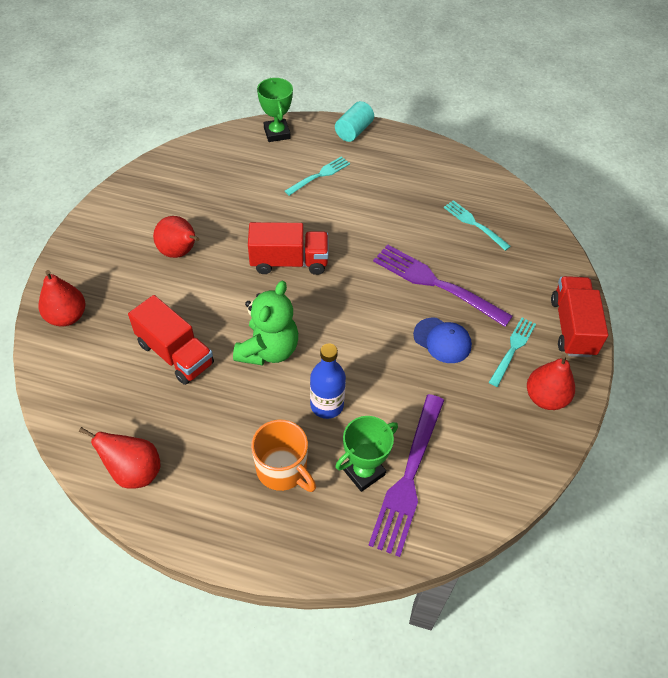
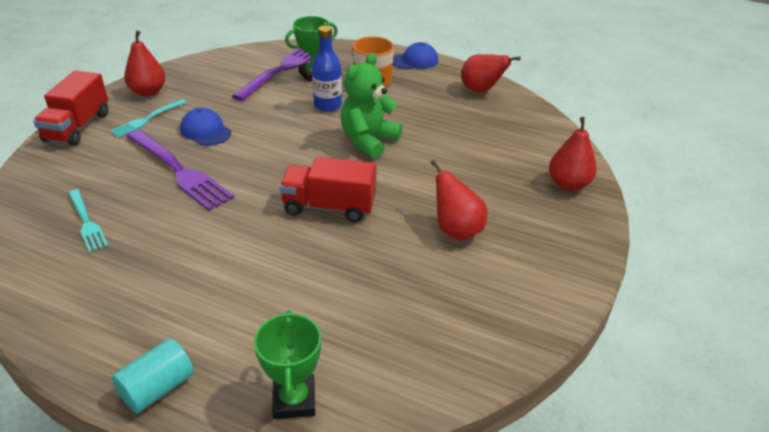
camera: 170 degrees left, 15 degrees down
red truck [128,295,214,385] -> none
turquoise fork [285,156,350,196] -> none
none -> blue cap [393,42,438,69]

